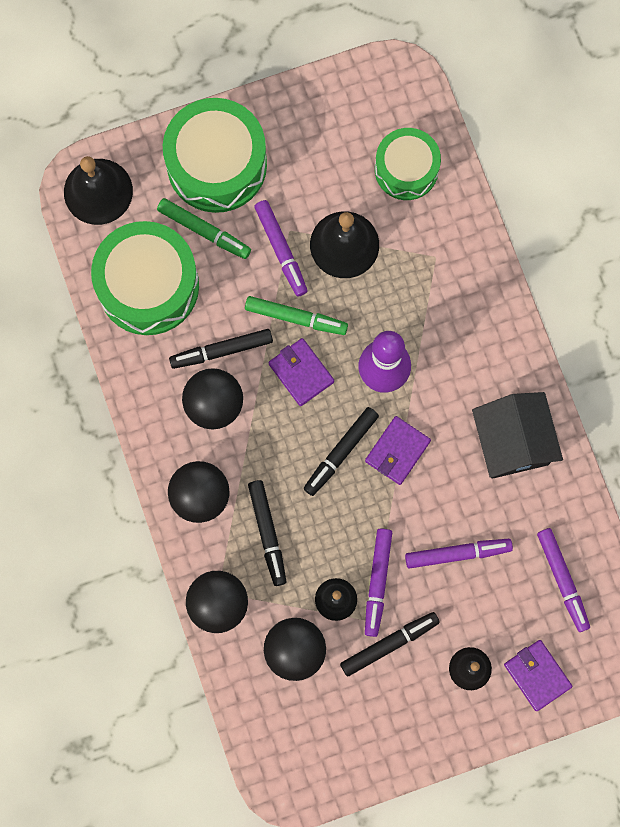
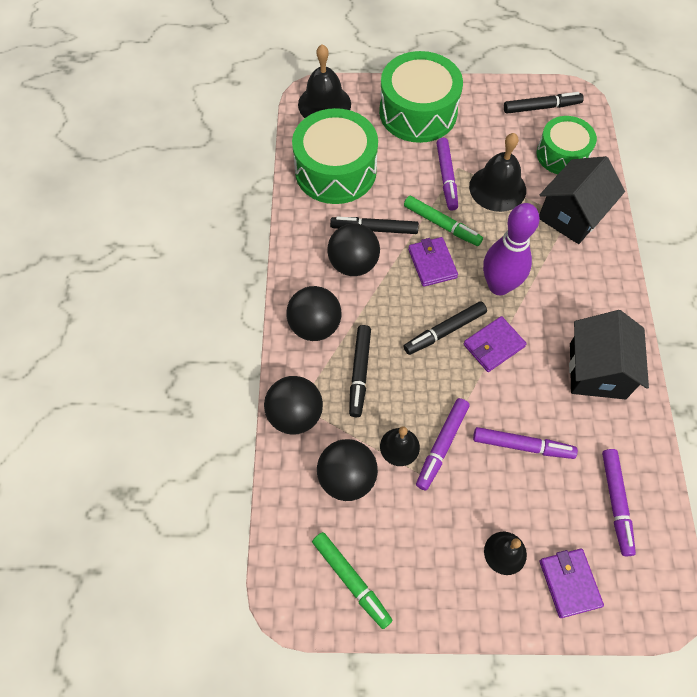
camera: 20 degrees right, 15 degrees down
green marker [157,198,251,259] -> green marker moved to [312,532,393,629]
black marker [340,612,440,677] -> black marker moved to [504,92,584,114]
none -> black house [539,156,625,244]

